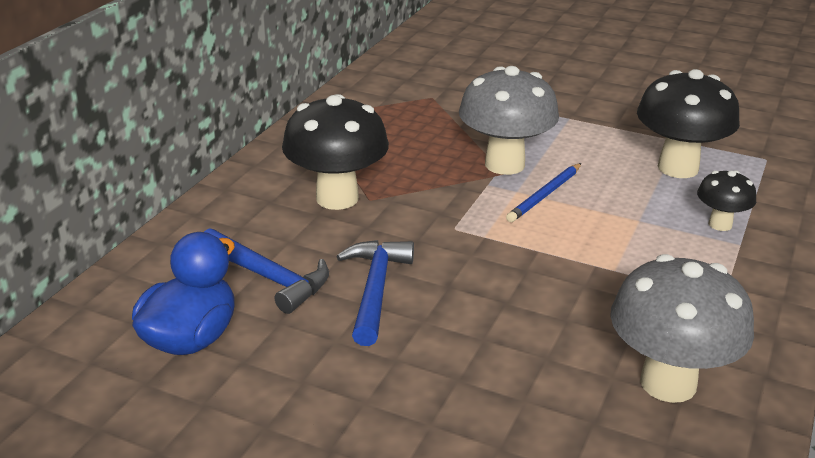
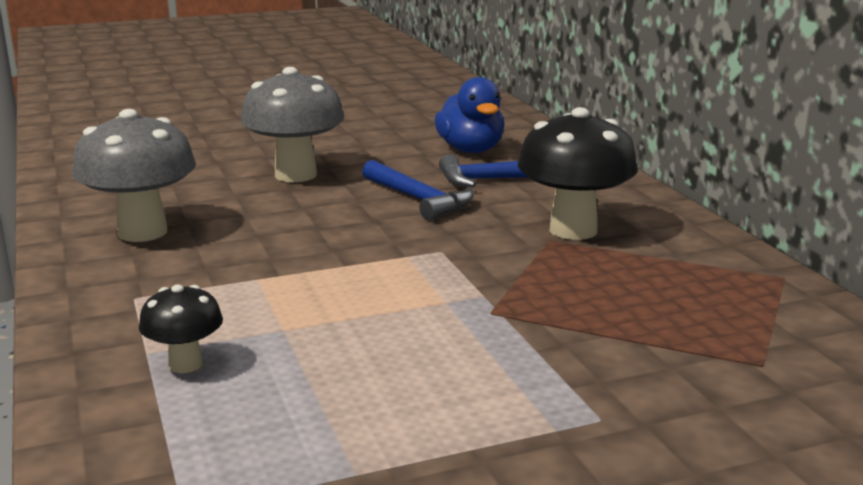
camera: 135 degrees right, 10 degrees down
grey mushroom [459,66,559,175] -> grey mushroom moved to [241,67,344,182]
blue pencil [506,163,582,222] -> none
black mushroom [637,69,740,178] -> none

